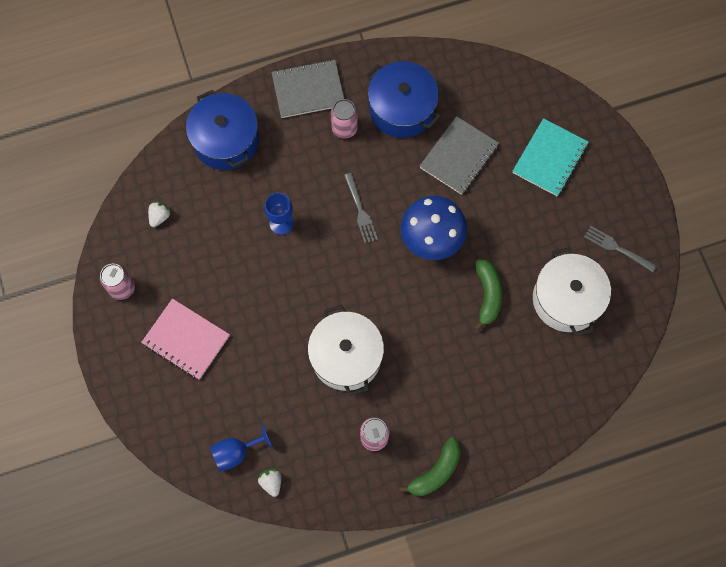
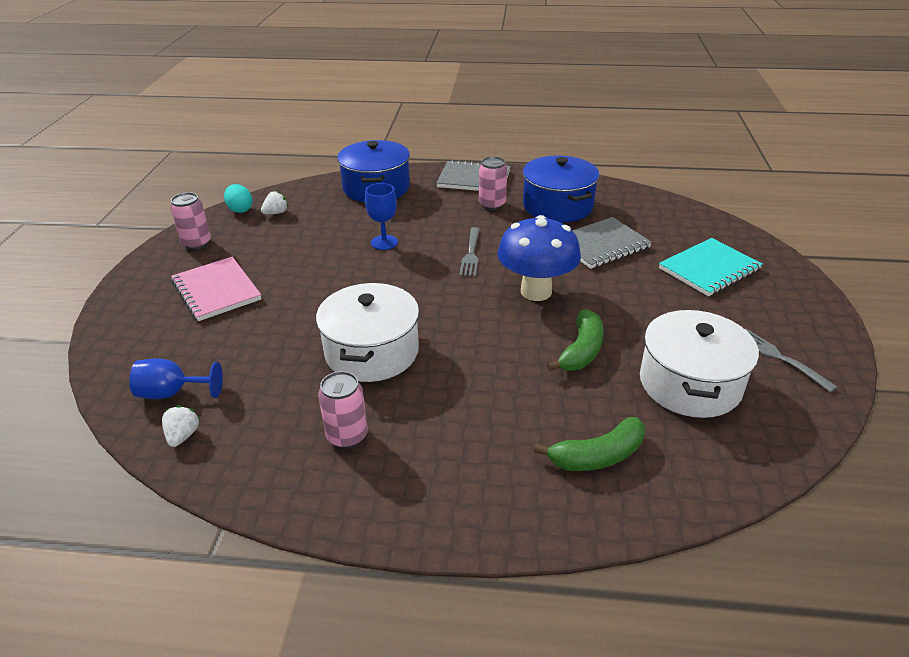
camera: 25 degrees right, 35 degrees down
green banana [399,437,461,496] -> green banana moved to [534,417,645,471]
none -> turquoise egg [224,184,253,213]

